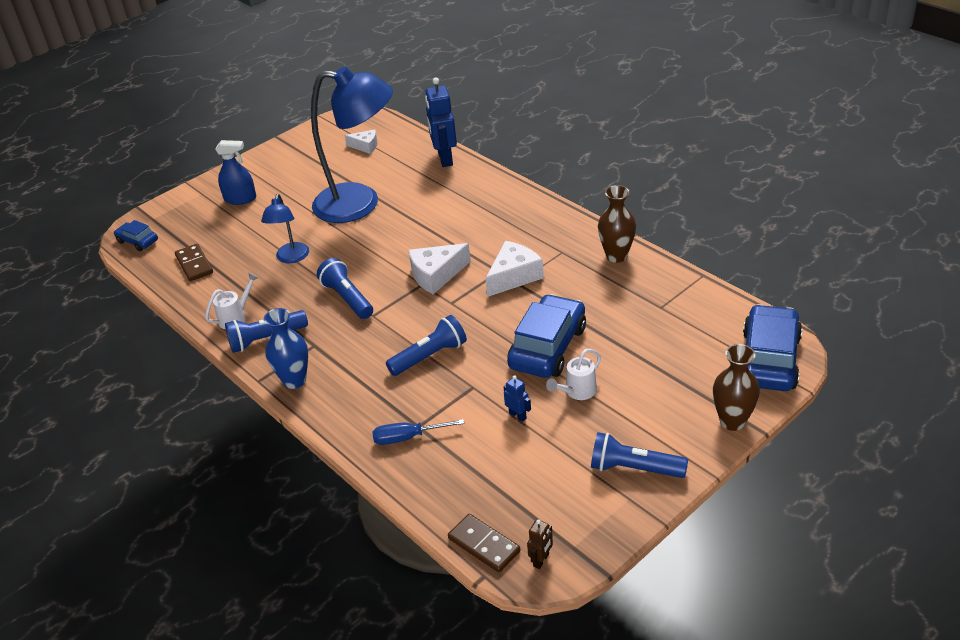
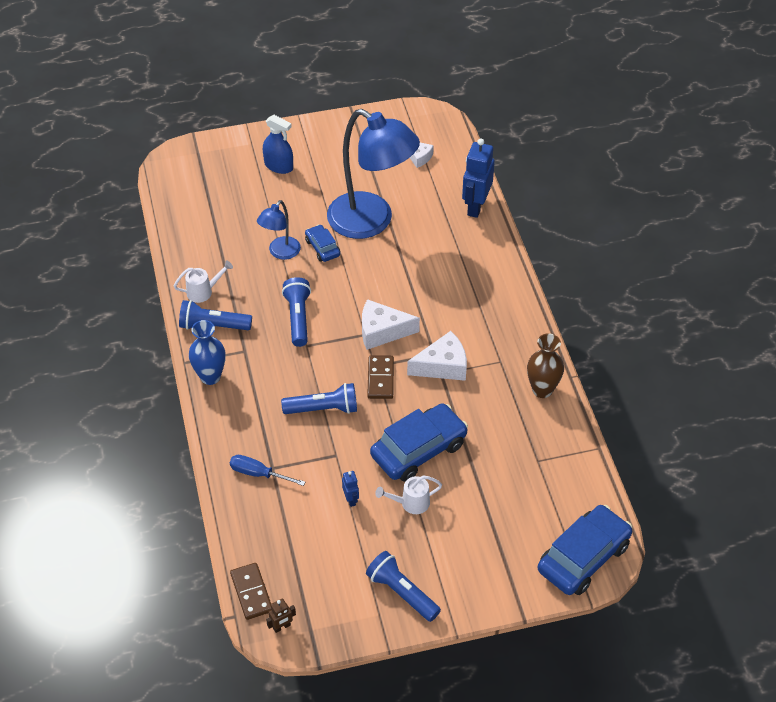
camera: 25 degrees right, 10 degrees up
blue car [114,220,158,251] -> blue car moved to [305,225,340,262]
brown domino [175,244,213,281] -> brown domino moved to [367,355,394,399]
brown vase [713,344,760,431] -> none

